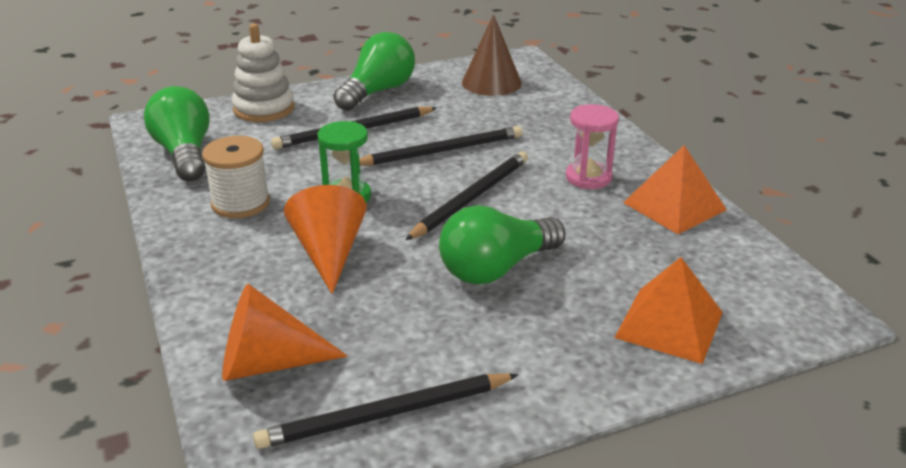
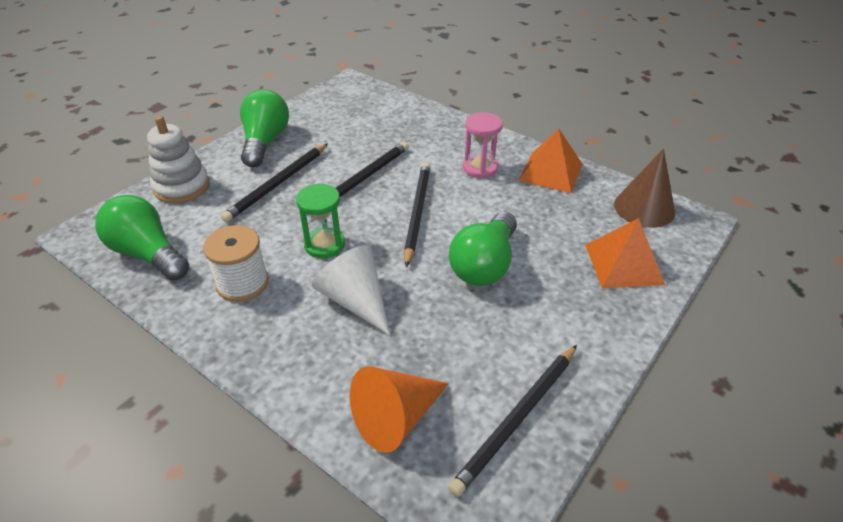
camera: 30 degrees left, 10 degrees up
orange cone [284,185,367,294] -> white cone [312,245,390,335]
brown cone [462,14,522,96] -> brown cone moved to [614,149,675,228]

